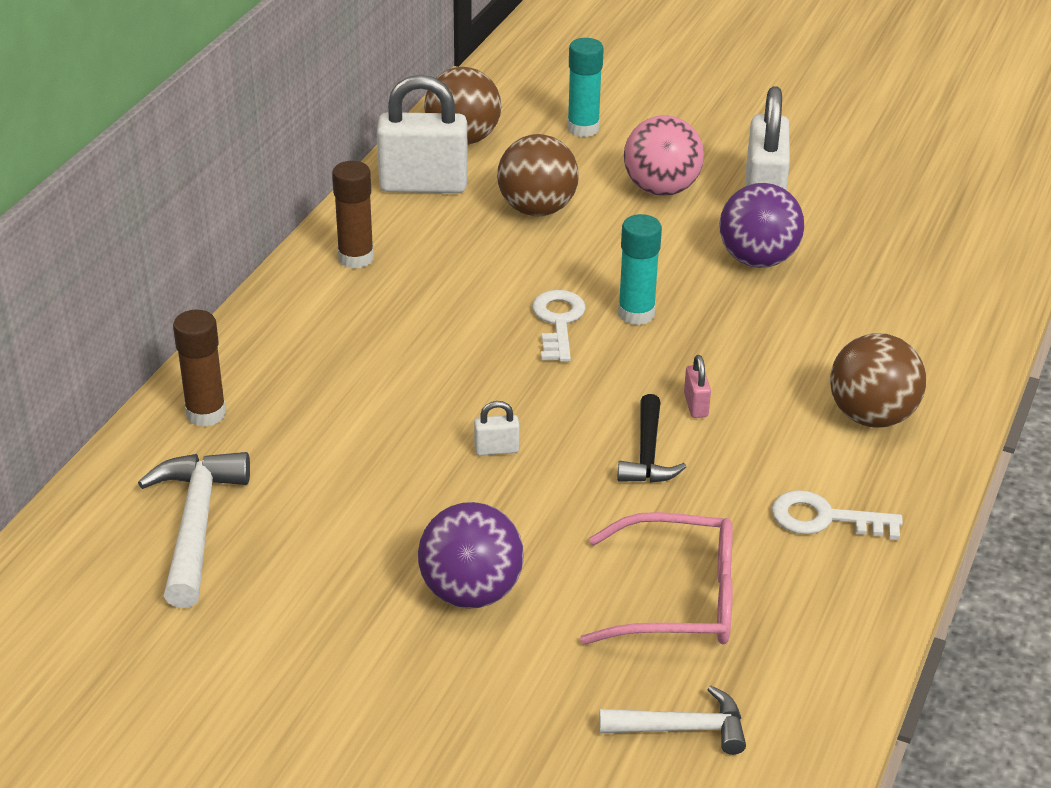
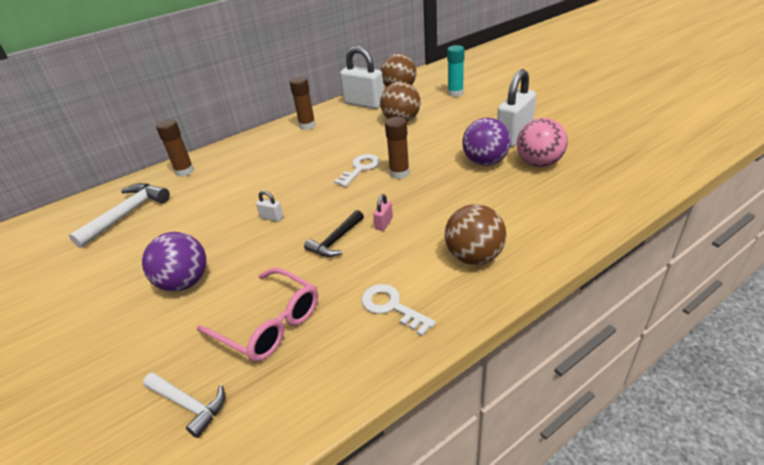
camera: 35 degrees right, 0 degrees up
turquoise glue stick [618,214,662,325] -> brown glue stick [385,117,410,179]
pink ball [624,115,704,196] -> pink ball moved to [517,118,568,167]

